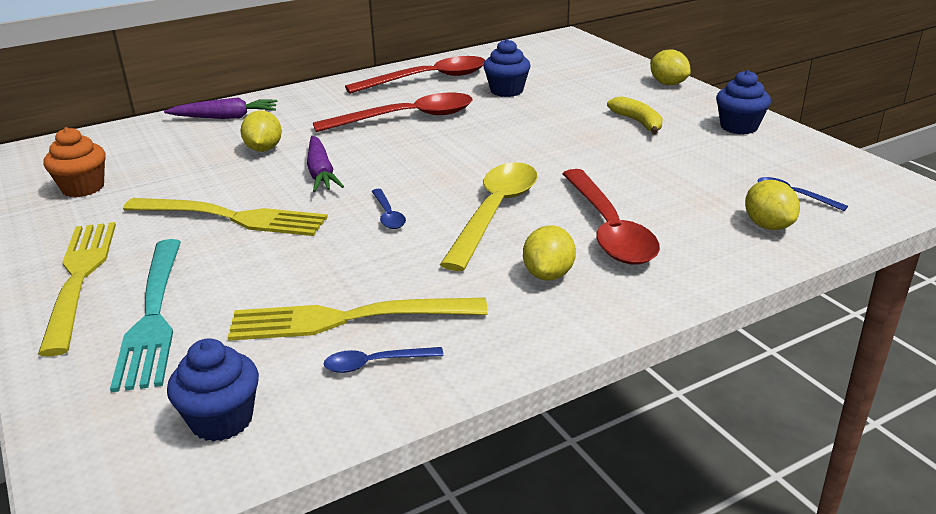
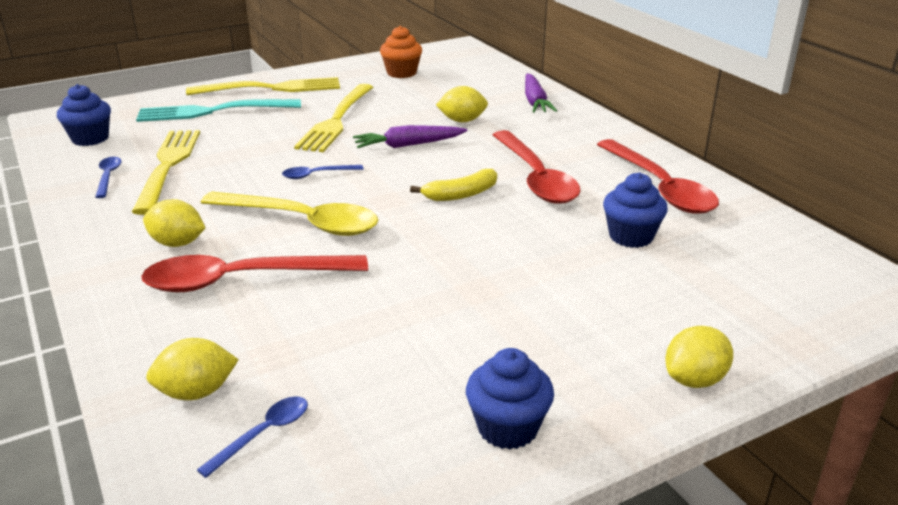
camera: 90 degrees right, 0 degrees up
yellow banana [607,96,663,135] -> yellow banana moved to [410,169,497,201]

